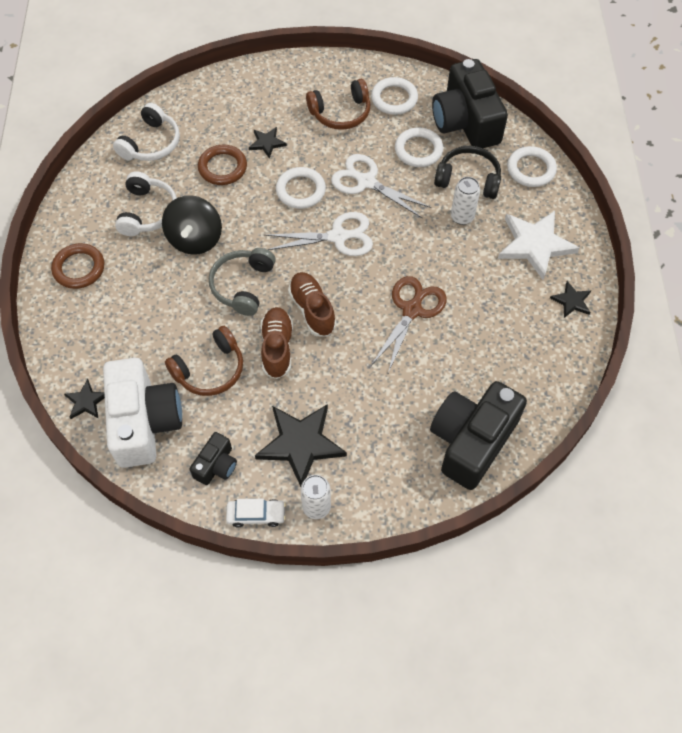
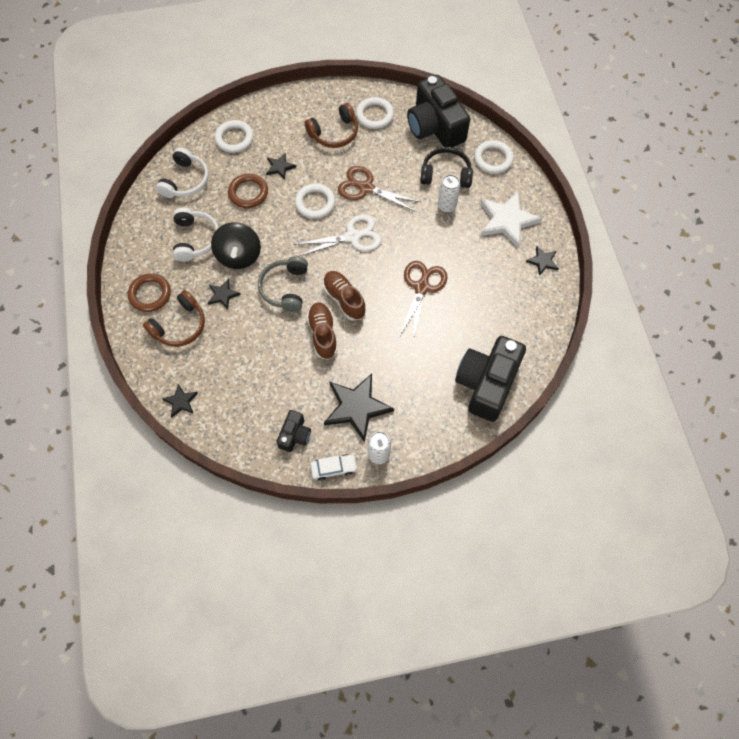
camera: 10 degrees left, 5 degrees up
white camera [103,358,182,468] -> none
brown headphones [165,326,243,396] -> brown headphones moved to [143,290,205,347]
white scissors [331,154,431,218] -> brown scissors [338,166,421,212]
white ring [395,127,443,167] -> white ring moved to [215,120,253,153]
none -> black star [208,279,241,309]

